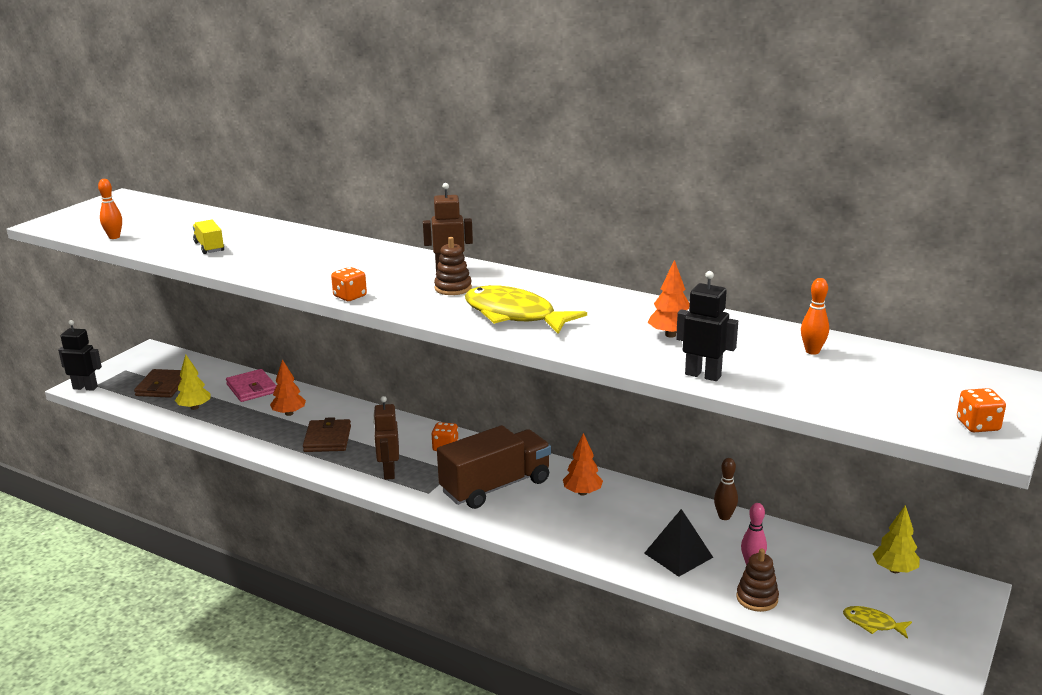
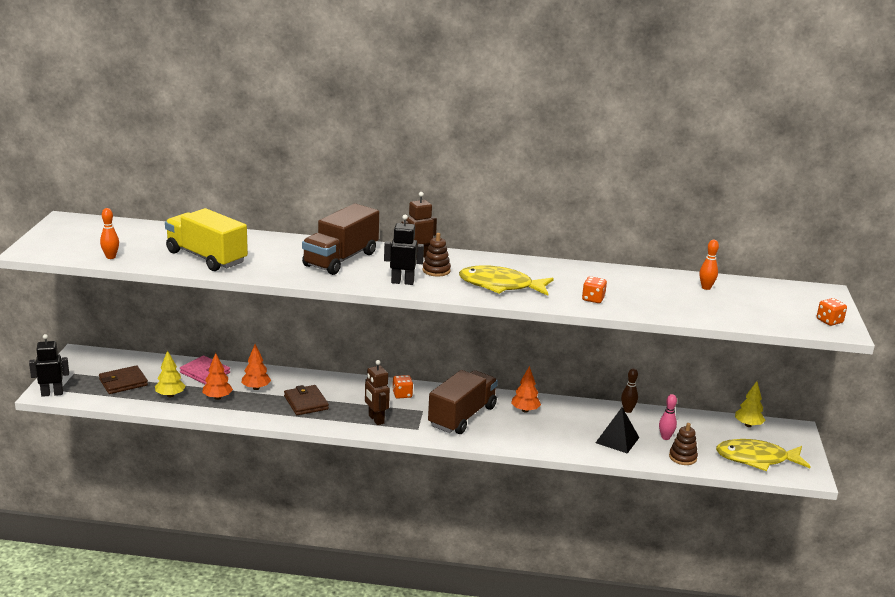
camera: 25 degrees left, 0 degrees up
brown wallet [134,369,182,398] -> brown wallet turned 75 degrees clockwise [99,365,148,394]
yellow truck [193,220,224,254] -> yellow truck [165,208,248,271], size x2.13
orange dice [331,267,367,301] -> orange dice moved to [582,276,607,303]
orange tree [648,260,690,337] -> orange tree moved to [202,353,233,400]
black robot [676,271,738,381] -> black robot moved to [384,215,424,285]
yellow fish [843,606,912,639] -> yellow fish [716,439,811,471], size x2.12
none -> brown truck [302,203,379,275]

